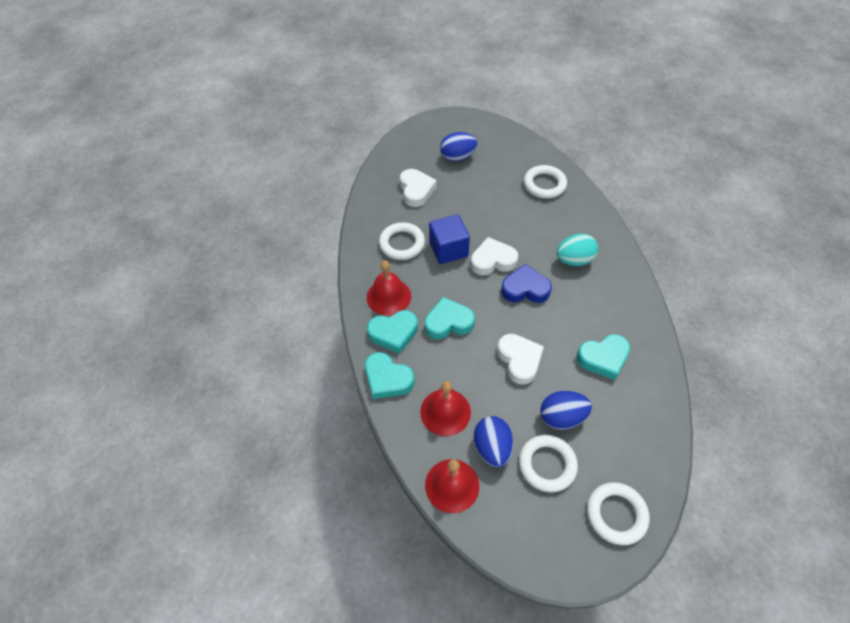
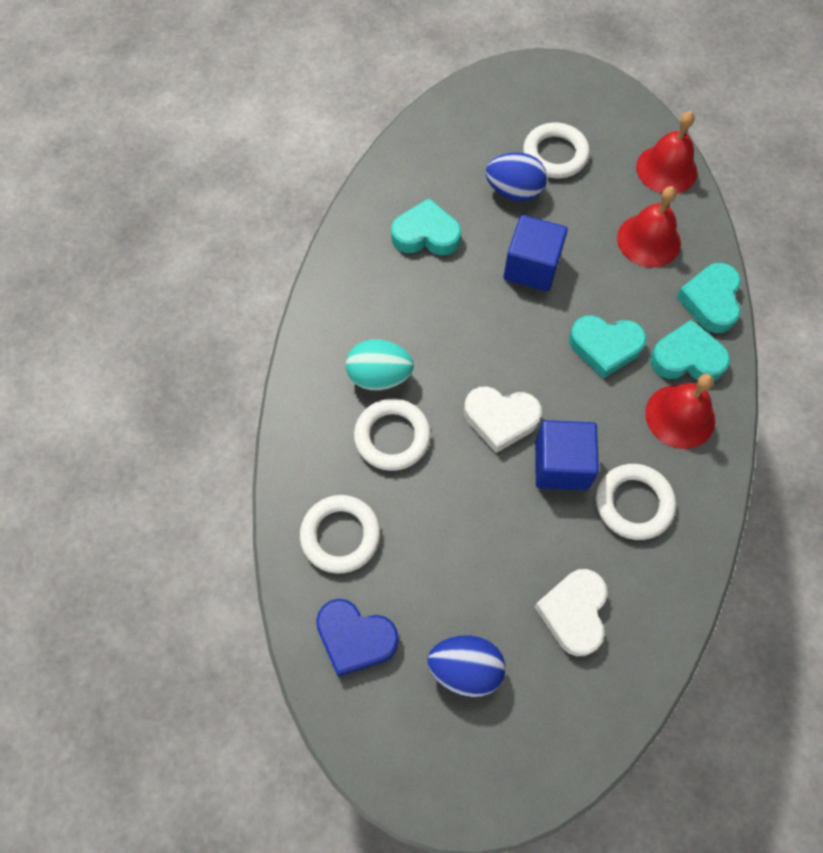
camera: 160 degrees left, 10 degrees up
turquoise heart [365,352,414,399] -> turquoise heart turned 135 degrees counterclockwise [676,263,741,333]
blue egg [474,416,514,468] -> none
white heart [497,334,544,385] -> blue cube [503,215,568,291]
blue heart [501,264,552,303] -> blue heart moved to [316,599,399,677]
white ring [587,482,650,545] -> white ring moved to [354,399,431,471]

